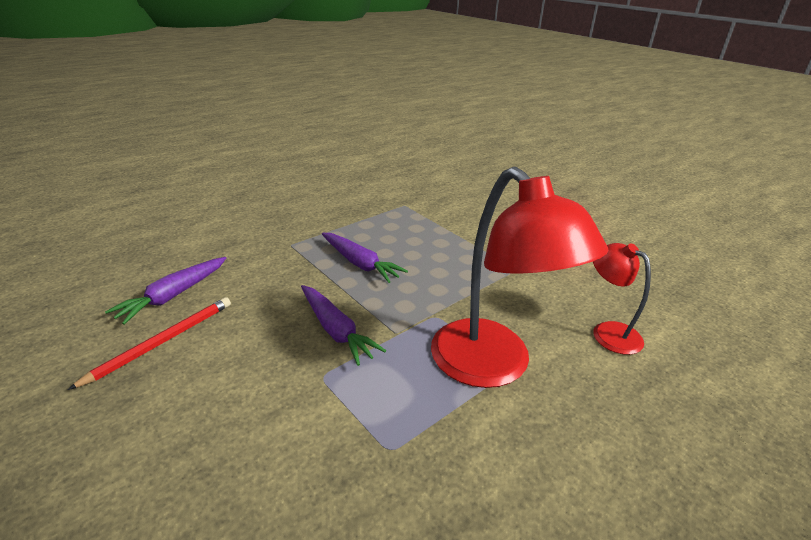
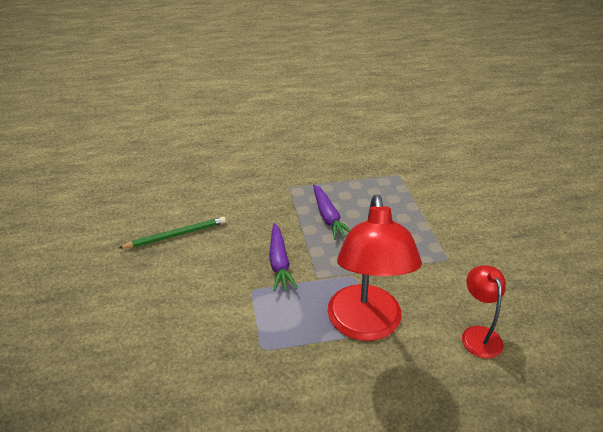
camera: 30 degrees right, 5 degrees up
red pencil [68,297,231,390] -> green pencil [119,217,226,248]
purple carrot [105,257,226,325] -> none

